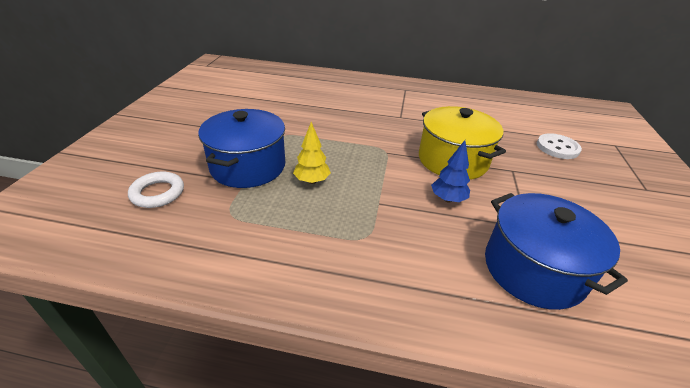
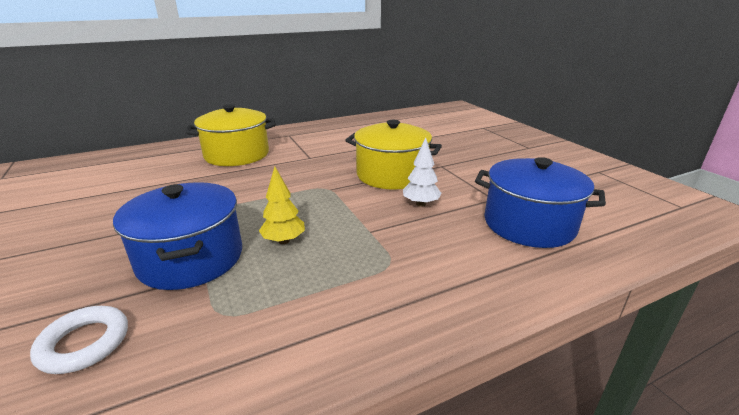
camera: 35 degrees left, 10 degrees down
blue tree [431,140,470,203] -> white tree [403,138,442,207]
white button [537,133,582,159] -> none
none -> yellow pot [186,104,276,166]

